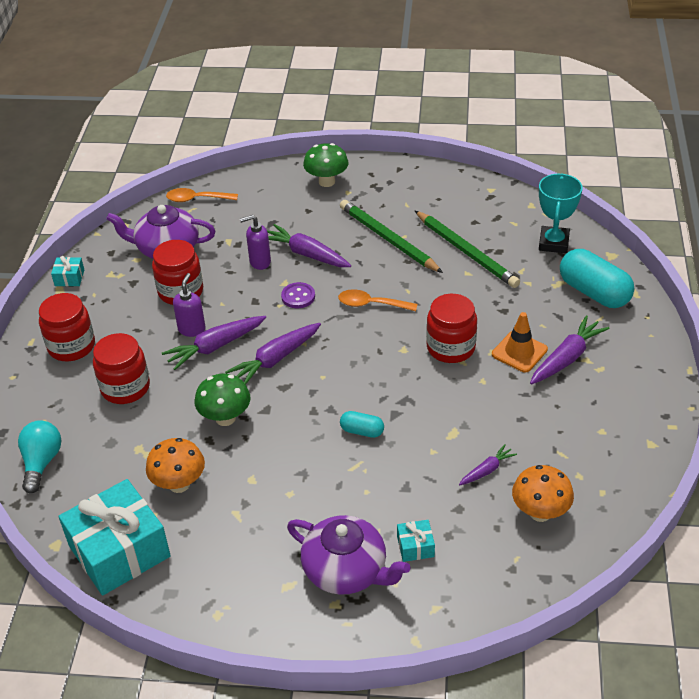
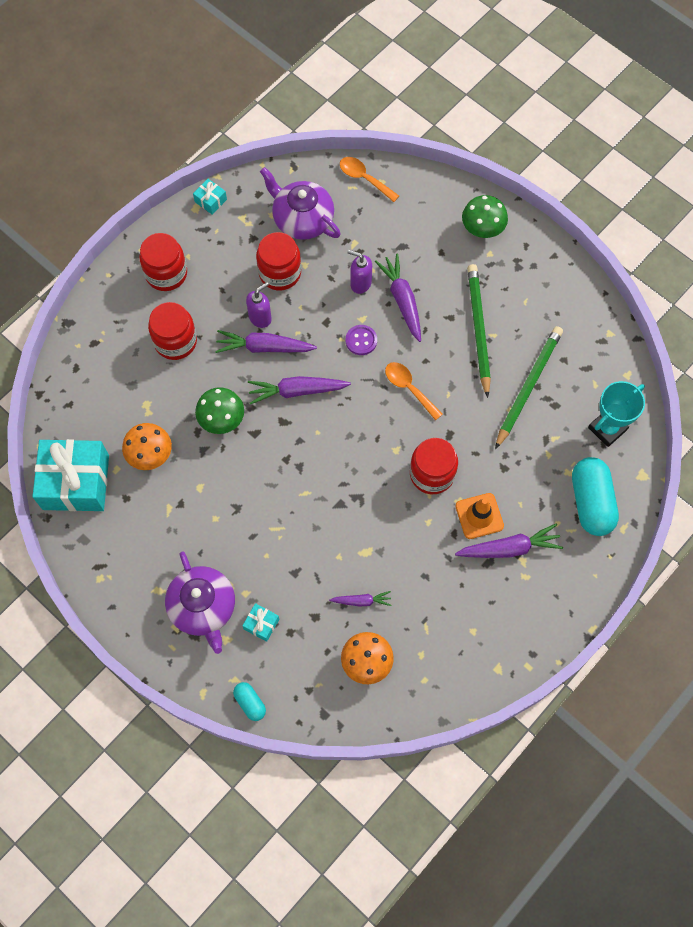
camera: 35 degrees right, 25 degrees up
turquoise light bulb [18,420,61,493] -> none
turquoise capsule [340,411,384,438] -> turquoise capsule moved to [233,682,266,721]
green pencil [415,211,520,288] -> green pencil turned 150 degrees counterclockwise [495,326,563,449]

